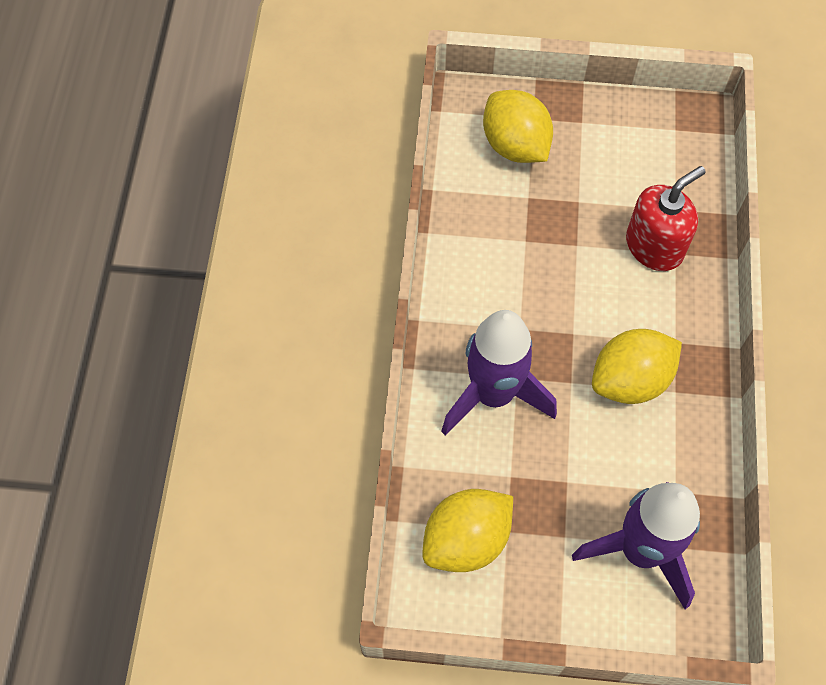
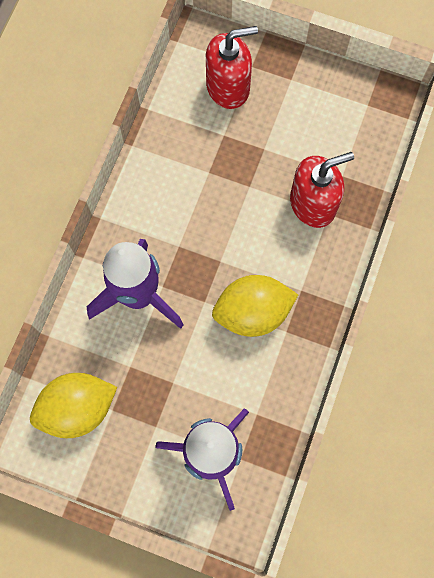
camera: 15 degrees right, 10 degrees up
yellow lemon [483,90,553,163] -> red soap dispenser [206,26,258,109]

